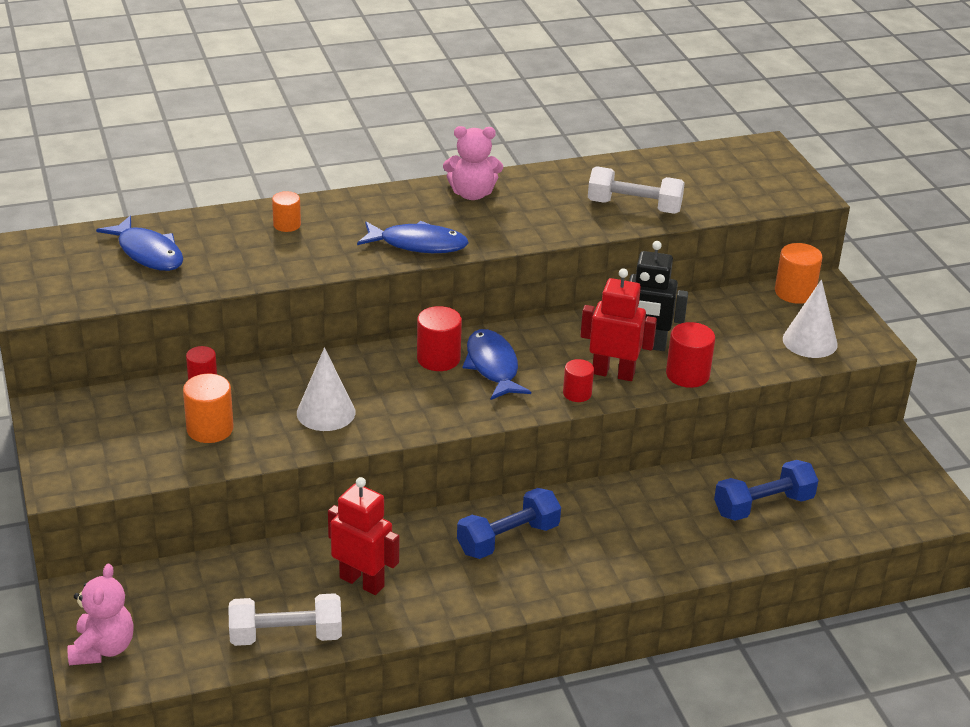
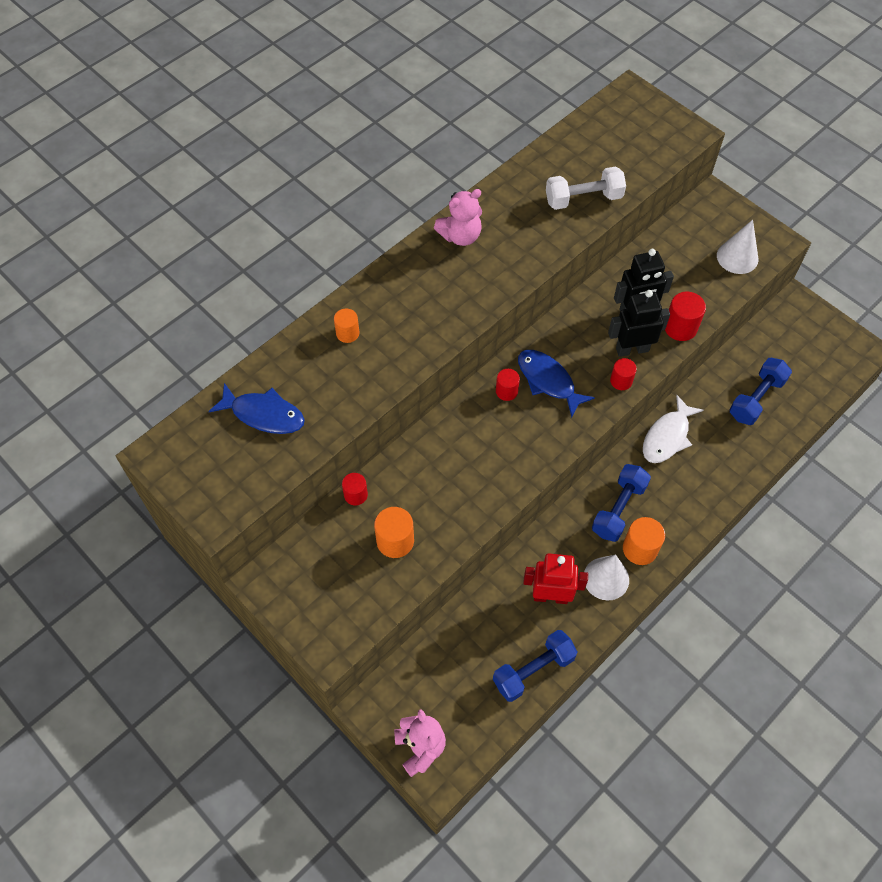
camera: 25 degrees left, 25 degrees up
white dumbbell [228,593,342,646] -> blue dumbbell [493,630,577,702]
white cone [297,348,355,431] -> white cone moved to [584,555,629,601]
blue fish [357,221,469,253] -> none
red cylinder [417,306,462,371] -> red cylinder [496,369,520,401], size x0.65
red robot [580,268,657,381] -> black robot [608,290,670,357]
orange cylinder [775,243,822,304] -> orange cylinder moved to [623,517,665,565]
none -> white fish [643,395,704,463]

